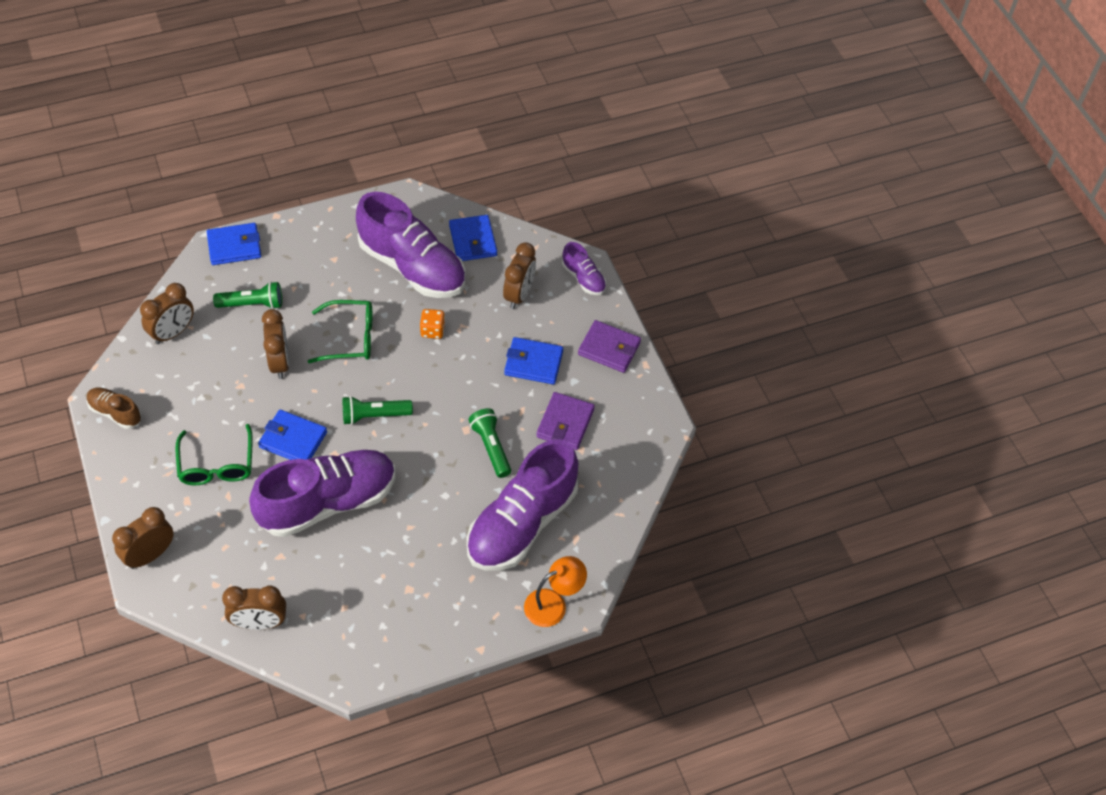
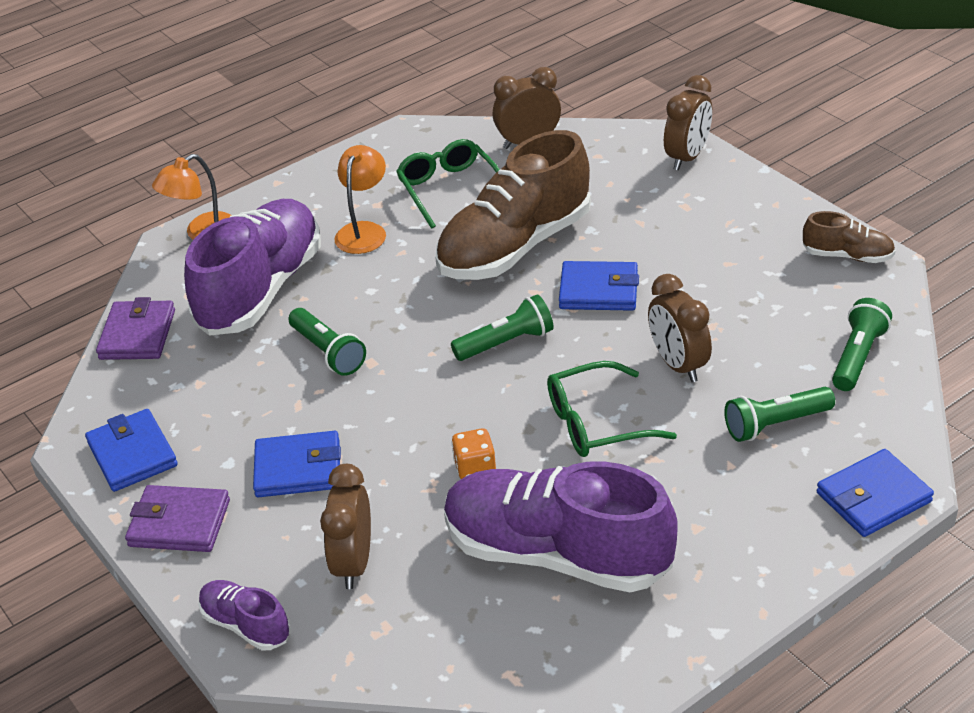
camera: 170 degrees right, 15 degrees down
brown clock [140,283,194,344] -> green flashlight [832,298,892,391]
green glasses [176,424,252,485] -> green glasses moved to [396,139,500,228]
purple shoe [249,450,395,537] -> brown shoe [435,130,591,280]
blue wallet [449,215,497,261] -> blue wallet moved to [85,409,178,492]
purple wallet [536,392,595,450] -> purple wallet moved to [96,297,175,360]
none -> orange lamp [334,145,386,254]

